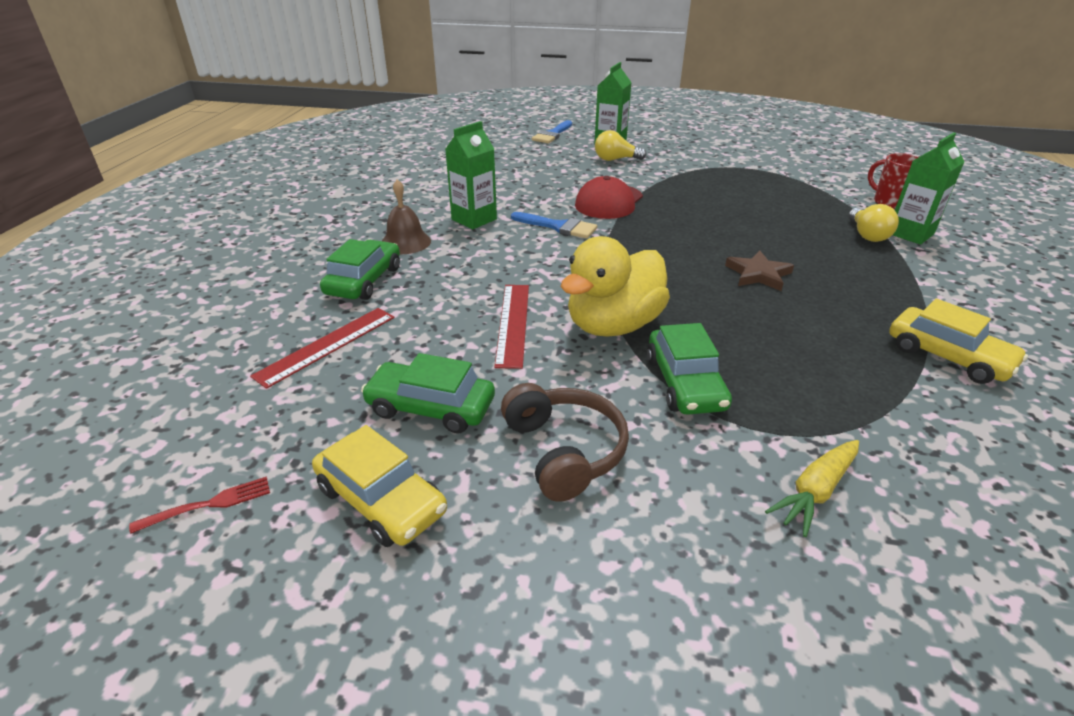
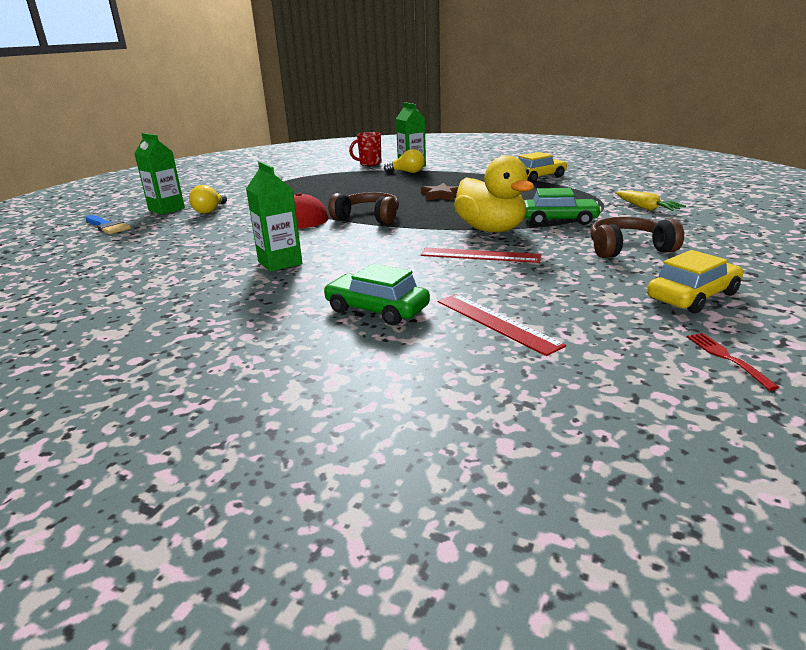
camera: 75 degrees left, 10 degrees down
green car [361,353,495,434] -> none
brown bell [382,179,431,254] -> none
blue brush [511,212,597,239] -> none
none -> brown headphones [328,192,399,224]

